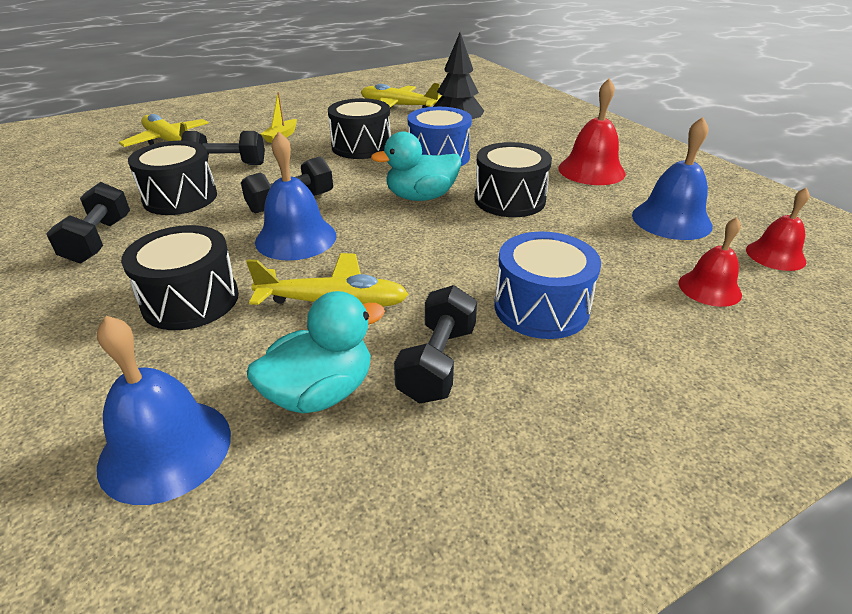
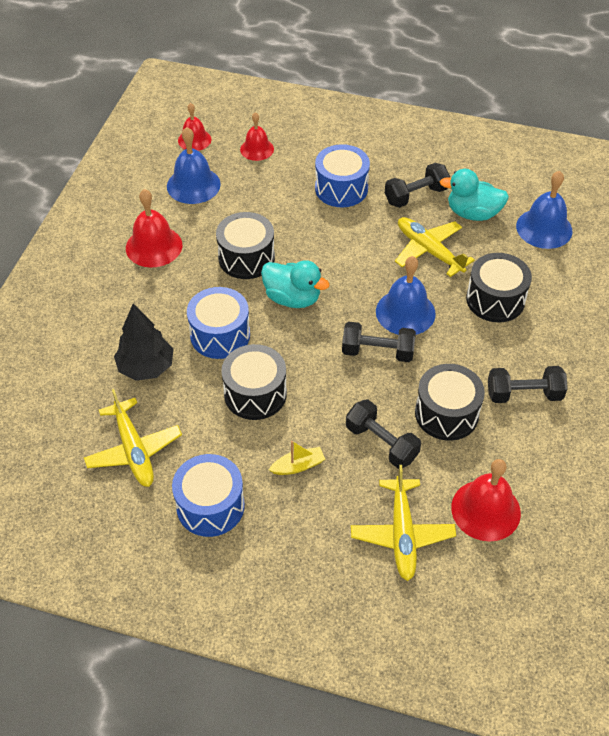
camera: 135 degrees left, 15 degrees up
black dumbbell [46,182,130,263] -> black dumbbell turned 45 degrees clockwise [488,366,568,403]
none -> blue drum [172,454,245,537]
none -> red bell [451,459,521,542]

